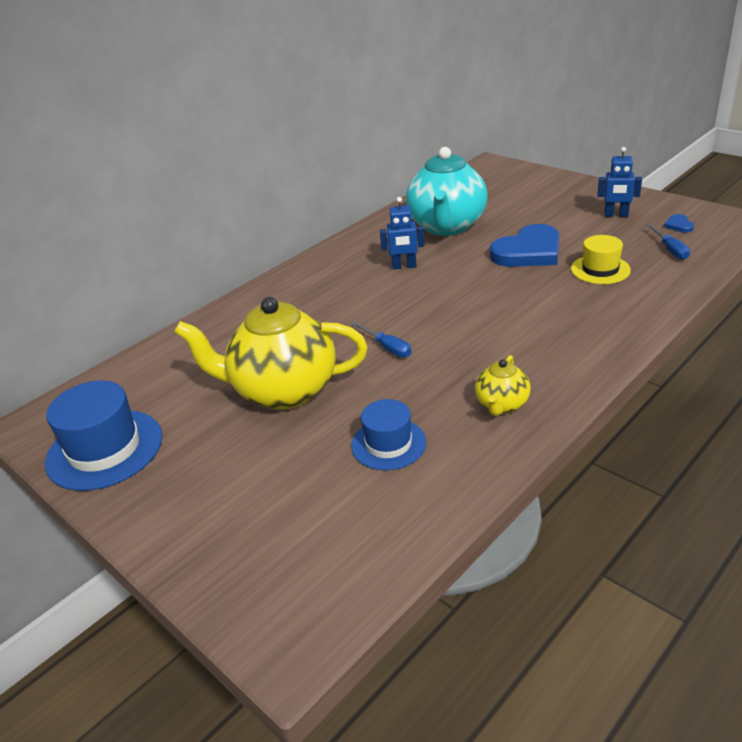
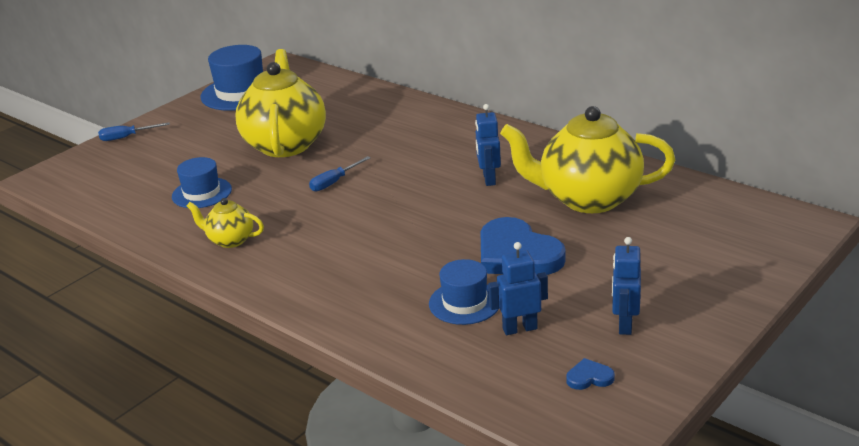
camera: 85 degrees right, 5 degrees down
turquoise teapot [406,147,488,236] -> yellow teapot [500,106,675,213]
yellow hat [571,235,631,284] -> blue hat [429,259,499,325]
blue screwdriver [646,224,690,260] -> blue screwdriver moved to [98,122,170,141]
none -> blue robot [488,242,548,335]

